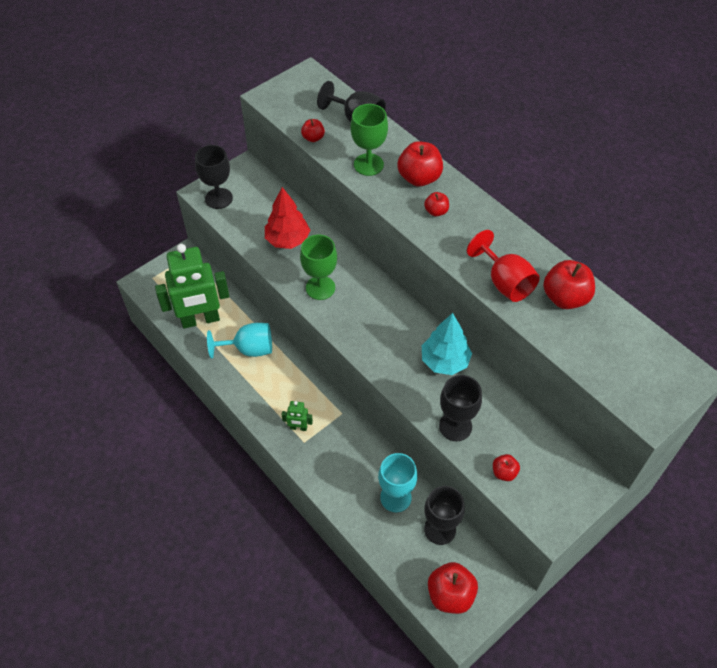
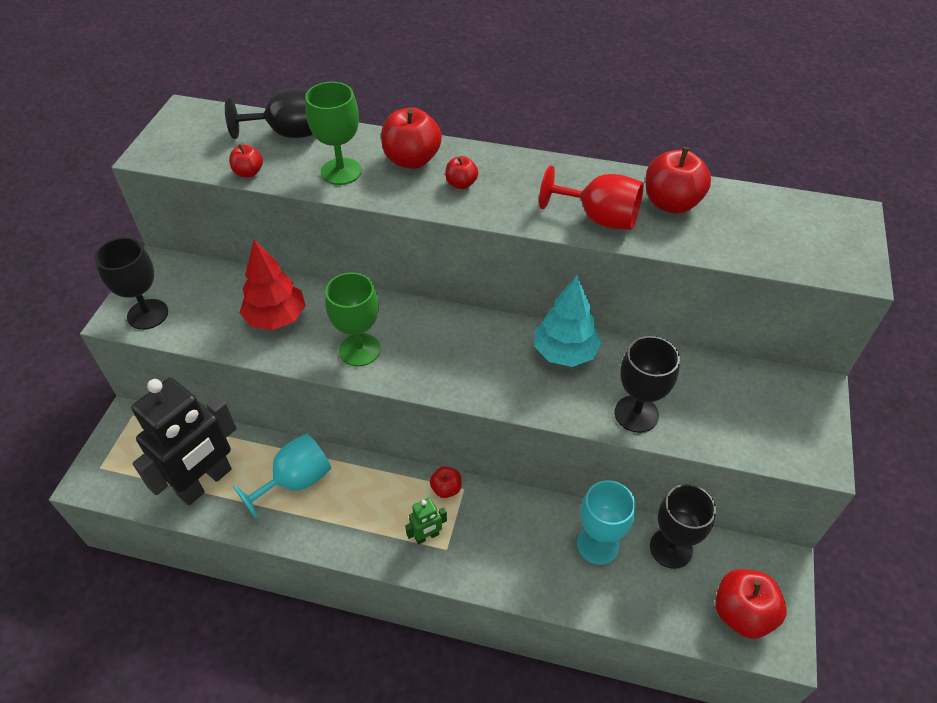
camera: 35 degrees left, 5 degrees down
green robot [155,244,229,329] -> black robot [131,378,237,505]
red apple [493,454,520,481] -> red apple moved to [430,466,461,498]

